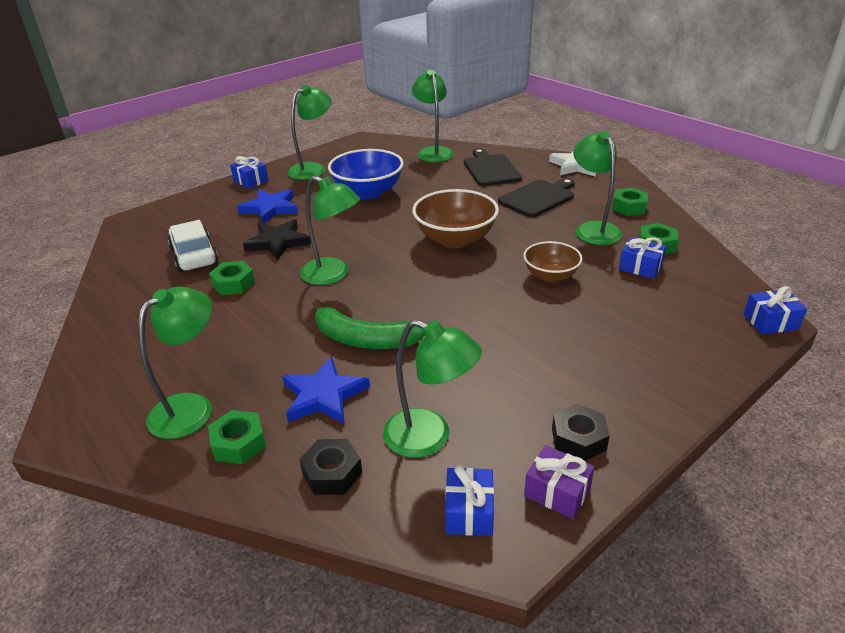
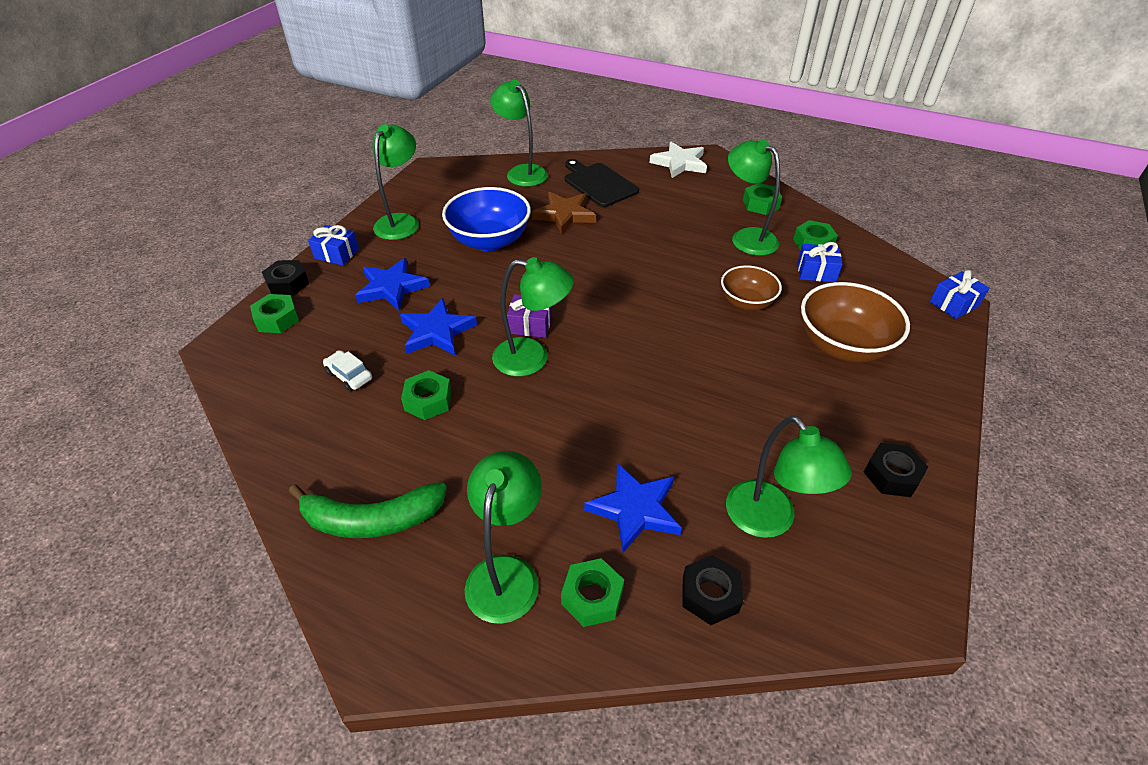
camera: 25 degrees left, 10 degrees up
white car [168,220,219,273] -> white car [323,350,372,391], size x0.57
black star [243,219,311,260] -> blue star [400,298,477,355]
green banana [312,299,425,349] -> green banana moved to [289,482,447,538]
green lamp [383,319,482,458] -> green lamp turned 60 degrees clockwise [726,416,852,538]
brown bowl [412,189,499,248] -> brown bowl moved to [801,282,910,362]
blue gift [445,465,494,536] -> none
black cutting board [498,178,575,217] -> none
purple gift [524,445,595,519] -> purple gift moved to [507,294,552,338]
none -> green nut [250,294,299,333]
none -> black nut [262,260,309,296]
none -> brown star [532,192,596,234]

